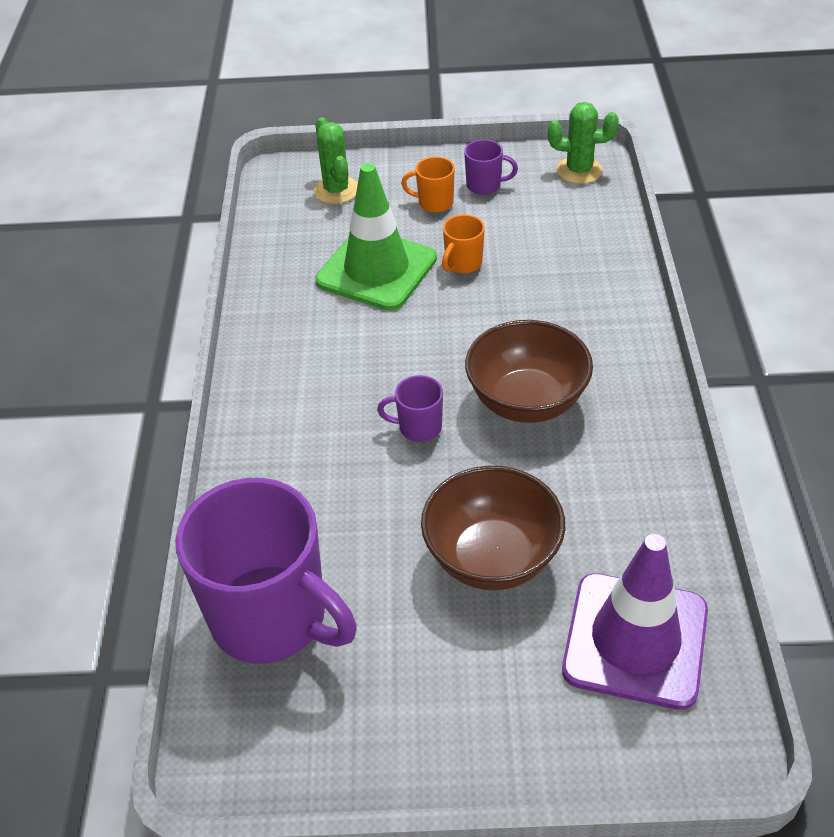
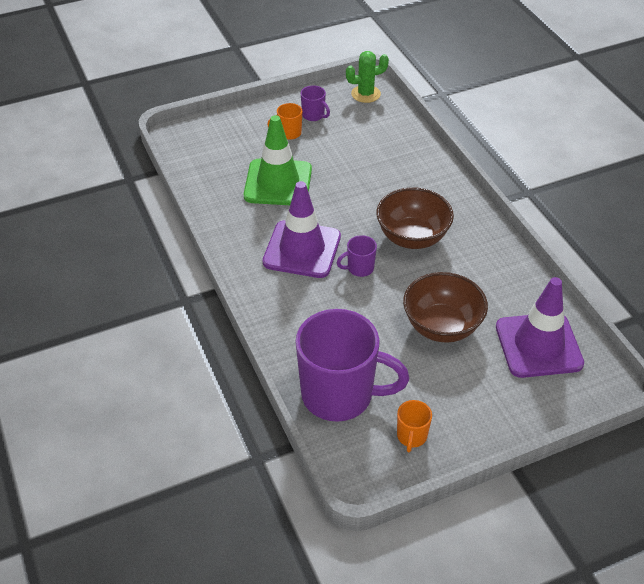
camera: 25 degrees left, 0 degrees up
green cactus [313,117,358,204] -> none
orange mug [442,215,485,273] -> orange mug moved to [397,400,432,452]
purple mug [464,139,518,195] -> purple mug turned 60 degrees clockwise [301,85,330,121]
none -> purple traffic cone [263,181,341,278]

